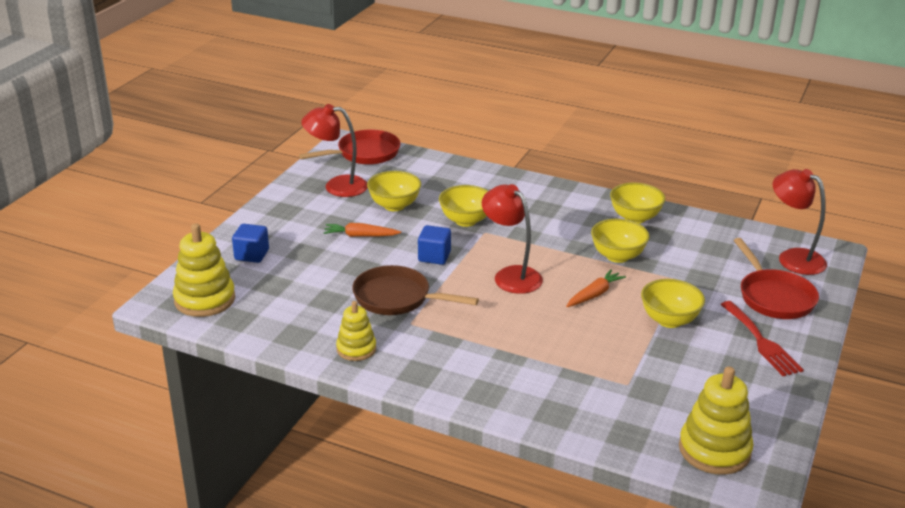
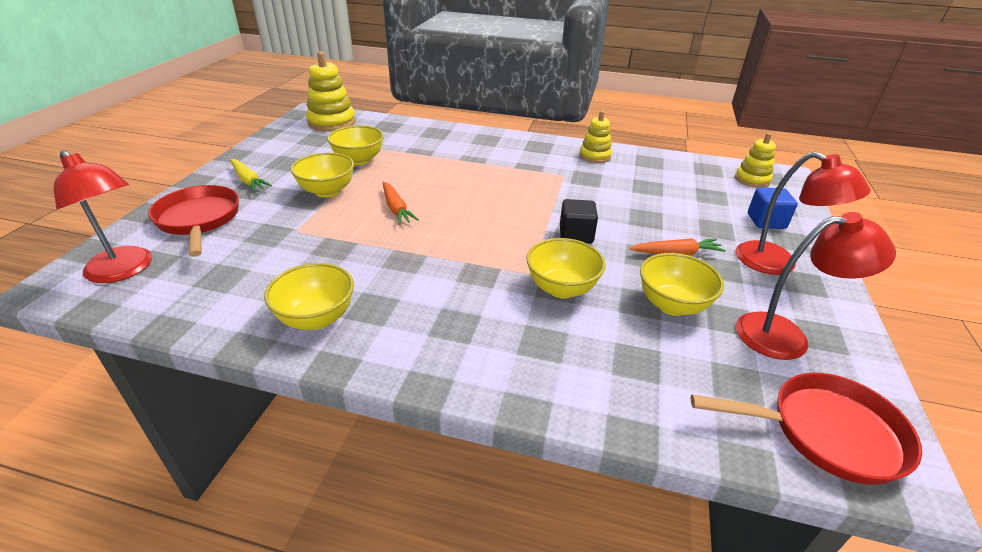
camera: 170 degrees right, 5 degrees up
yellow stacking toy [173,224,235,317] -> yellow stacking toy [735,133,776,188], size x0.62
red pan [299,130,400,165] -> red pan turned 135 degrees counterclockwise [691,373,922,485]
brown pan [352,265,479,315] -> none
blue cube [418,225,451,265] -> black cube [560,199,598,244]
red lamp [482,184,543,294] -> red lamp moved to [736,152,871,275]
orange carrot [566,269,626,307] -> orange carrot turned 60 degrees counterclockwise [383,182,419,225]
yellow bowl [591,219,650,263] -> yellow bowl moved to [327,125,384,165]
red fork [720,301,803,376] -> yellow carrot [230,159,272,192]

